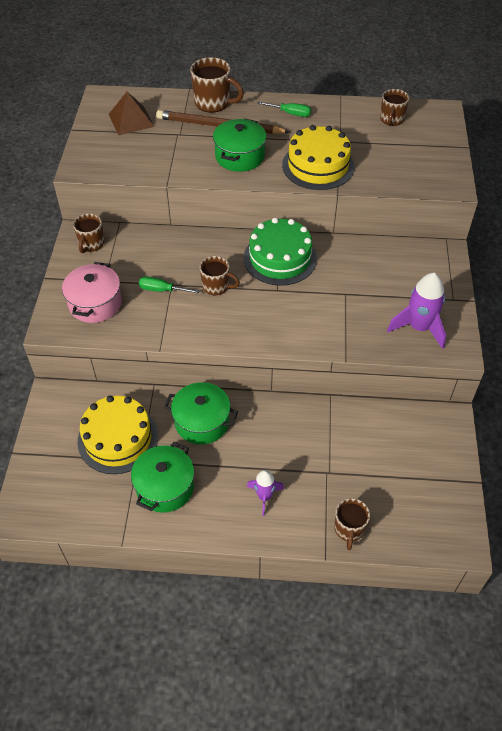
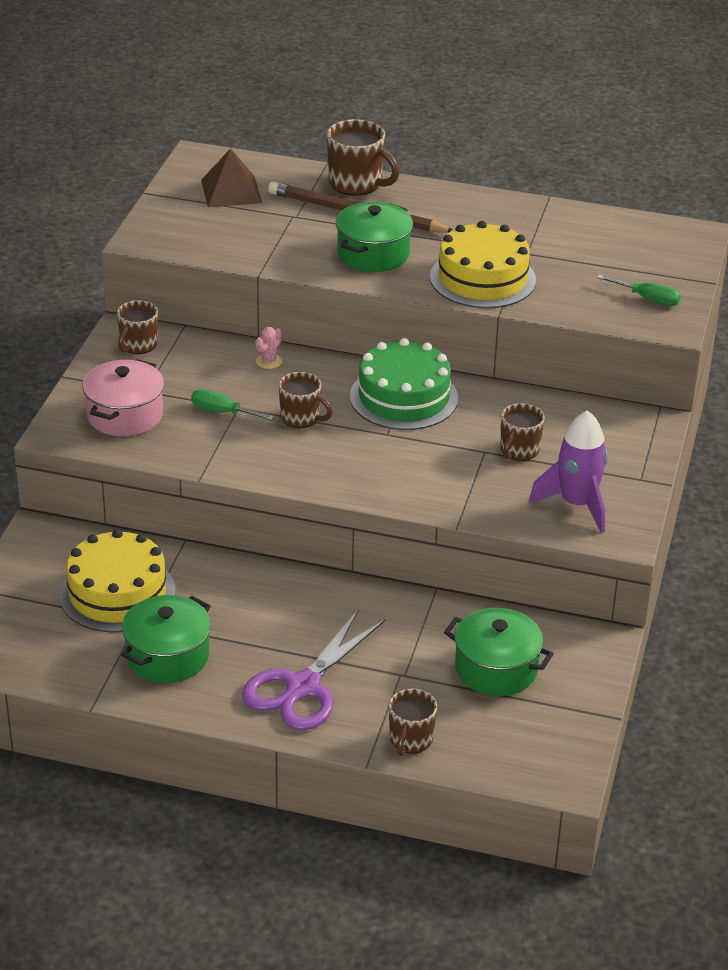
camera: 10 degrees right, 15 degrees down
green pot [164,382,238,445] -> green pot moved to [444,608,554,696]
purple rocket [247,470,284,516] -> purple scissors [242,609,386,731]
green screwdriver [257,101,311,117] -> green screwdriver moved to [597,275,681,306]
brown mug [380,89,409,126] -> brown mug moved to [501,403,545,461]
none -> pink cactus [255,327,282,369]

